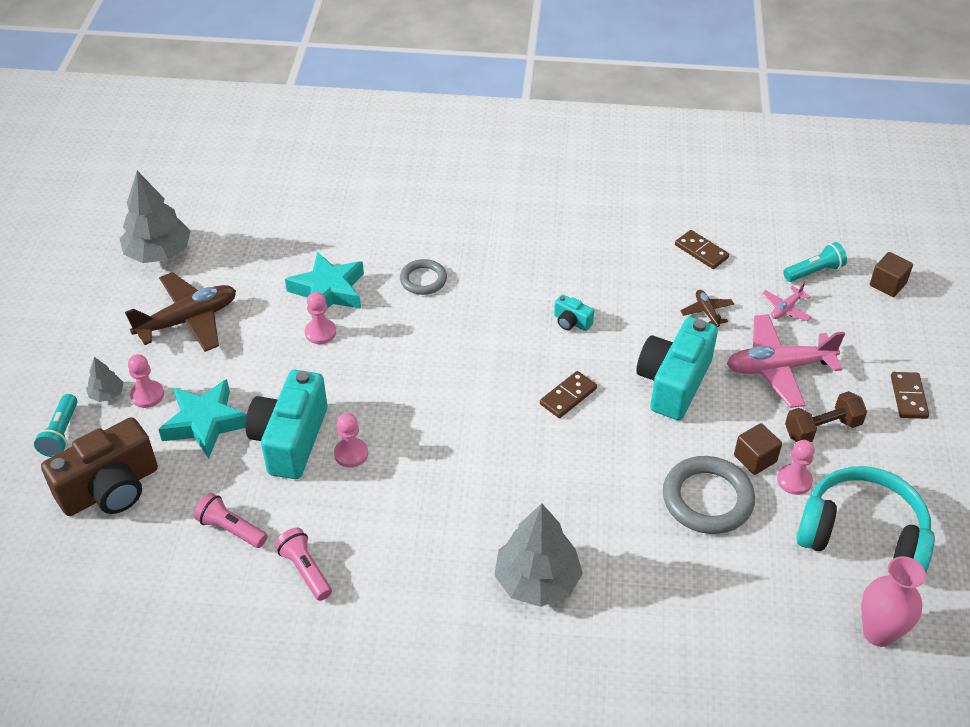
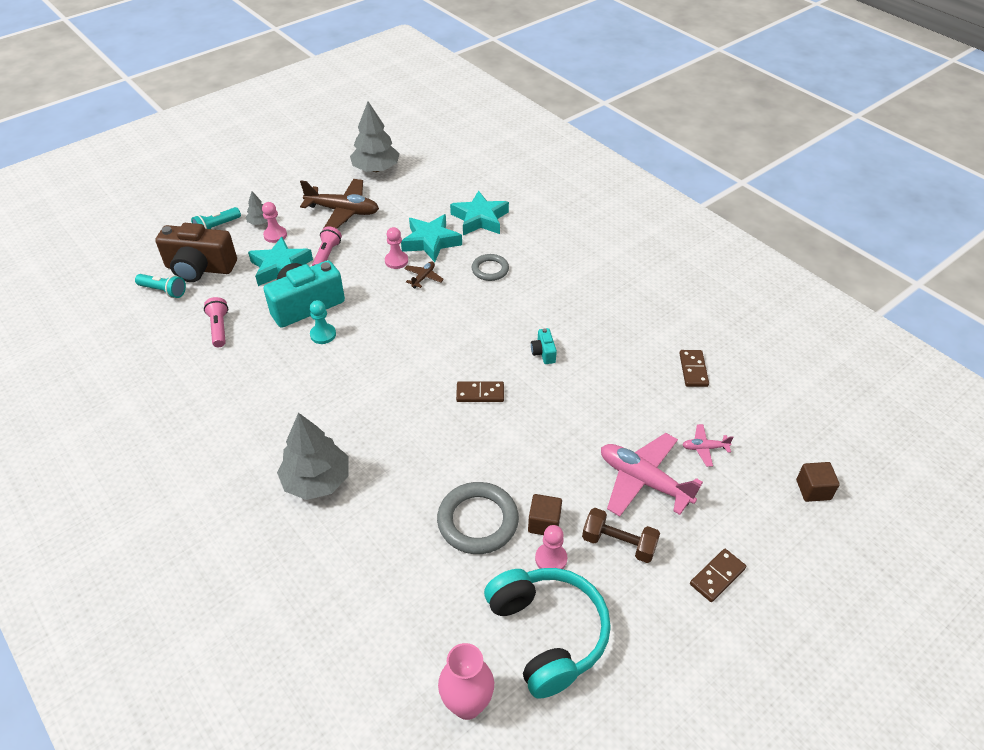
camera: 45 degrees right, 0 degrees up
pink flashlight [275,528,332,601] -> pink flashlight moved to [312,226,342,266]
pink pawn [334,413,368,468] -> turquoise pawn [310,300,336,344]
turquoise camera [636,317,718,420] -> none
brown plane [680,290,734,328] -> brown plane moved to [404,262,444,288]
turquoise flashlight [783,242,847,282] -> turquoise flashlight moved to [135,274,186,298]
none -> turquoise star [450,190,509,235]

